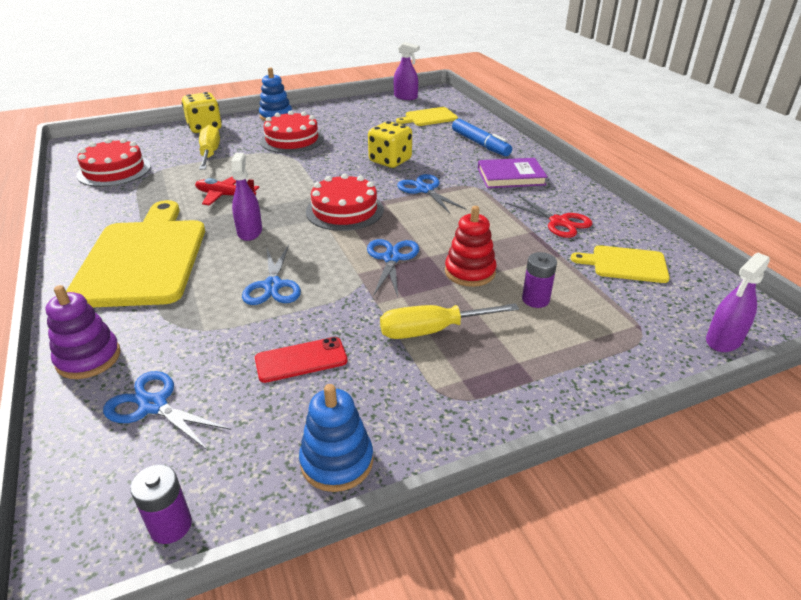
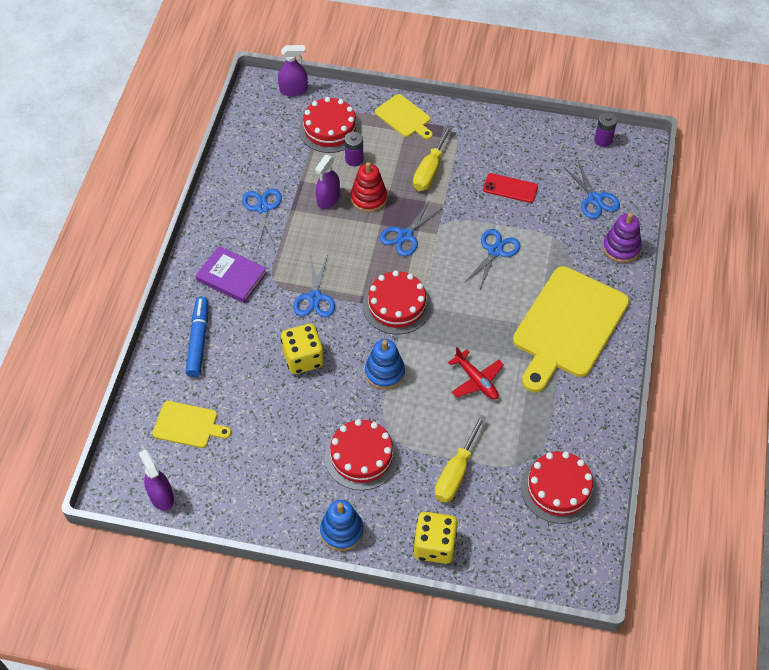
camera: 145 degrees left, 20 degrees up
purple spray bottle [231,153,262,241] -> purple spray bottle moved to [315,155,340,209]
blue stacking toy [299,384,373,492] -> blue stacking toy moved to [365,339,405,390]
yellow screwdriver [380,303,519,339] -> yellow screwdriver turned 90 degrees clockwise [413,125,453,191]
red scissors [505,195,592,238] -> blue scissors [242,189,282,248]
yellow cutting board [570,245,670,283] -> yellow cutting board moved to [375,94,433,139]
none -> red cake [299,97,361,153]

